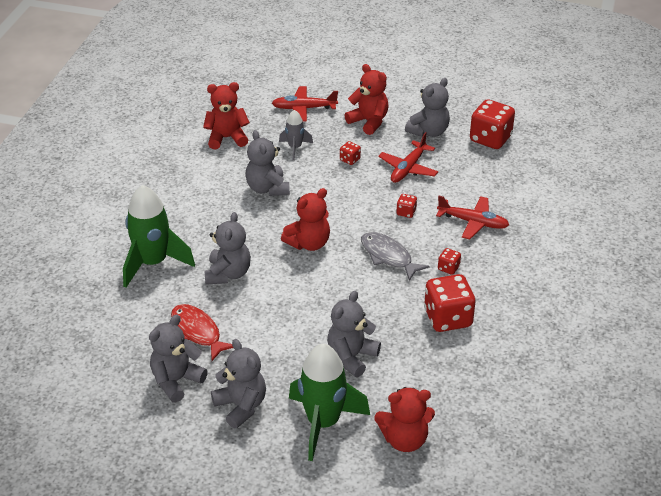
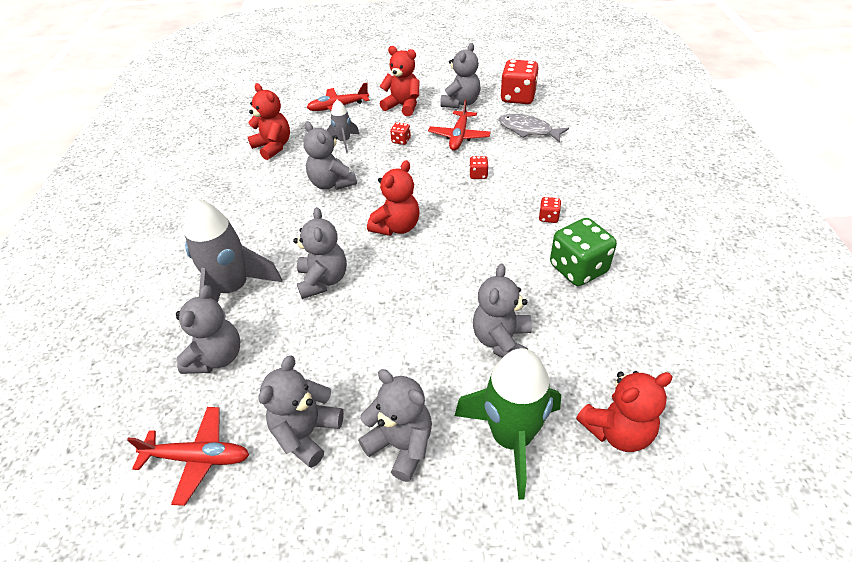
camera: 15 degrees left, 5 degrees up
green rocket [123,185,195,288] -> grey rocket [184,198,283,303]
red fish [171,304,233,361] -> none
red teddy bear [203,82,250,149] -> red teddy bear turned 75 degrees clockwise [248,83,290,160]
grey fish [361,232,430,281] -> grey fish moved to [498,114,569,143]
red dice [424,274,476,332] -> green dice [550,218,617,286]
red plane [436,196,509,239] -> red plane moved to [127,407,249,506]
none -> grey teddy bear [176,285,240,374]

